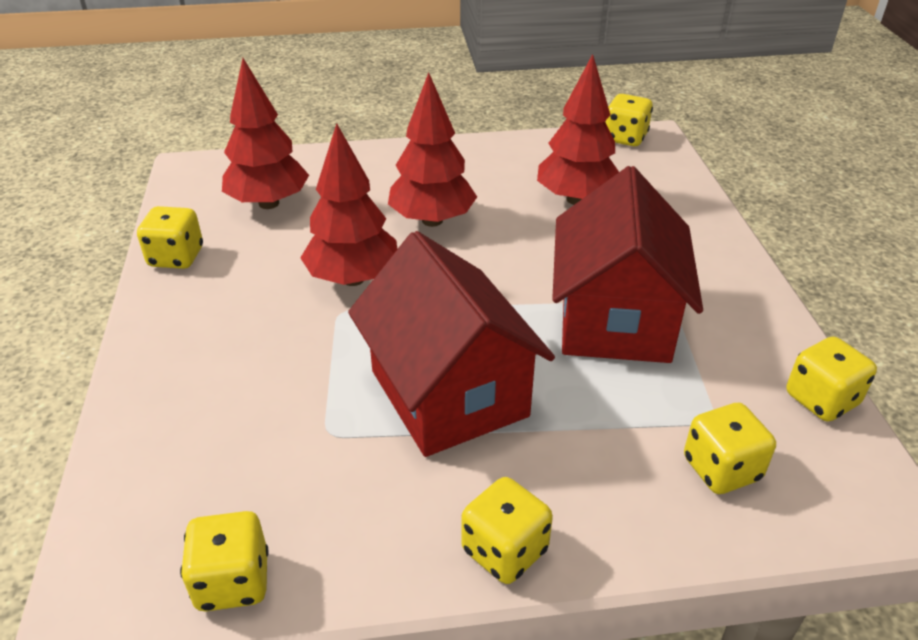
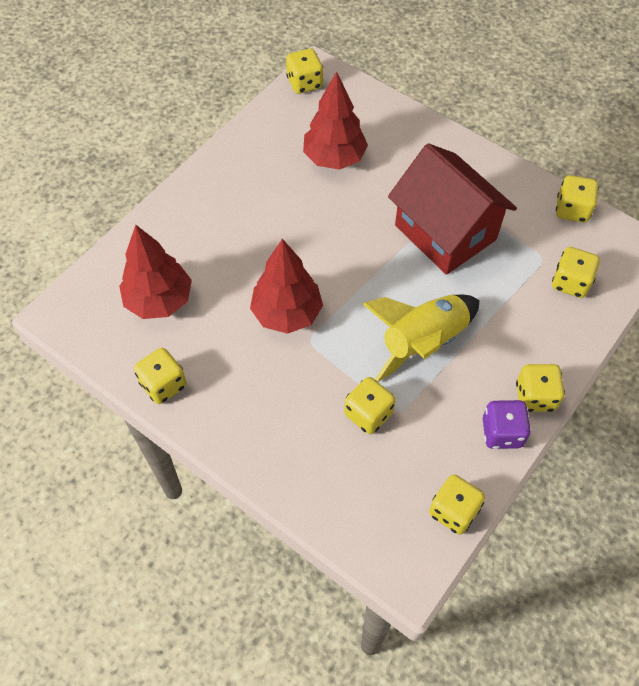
camera: 45 degrees left, 20 degrees up
red house [348,231,555,457] -> yellow rocket [363,295,479,382]
red tree [388,72,477,227] -> none
none -> yellow dice [344,377,396,434]
none -> purple dice [483,400,531,449]

